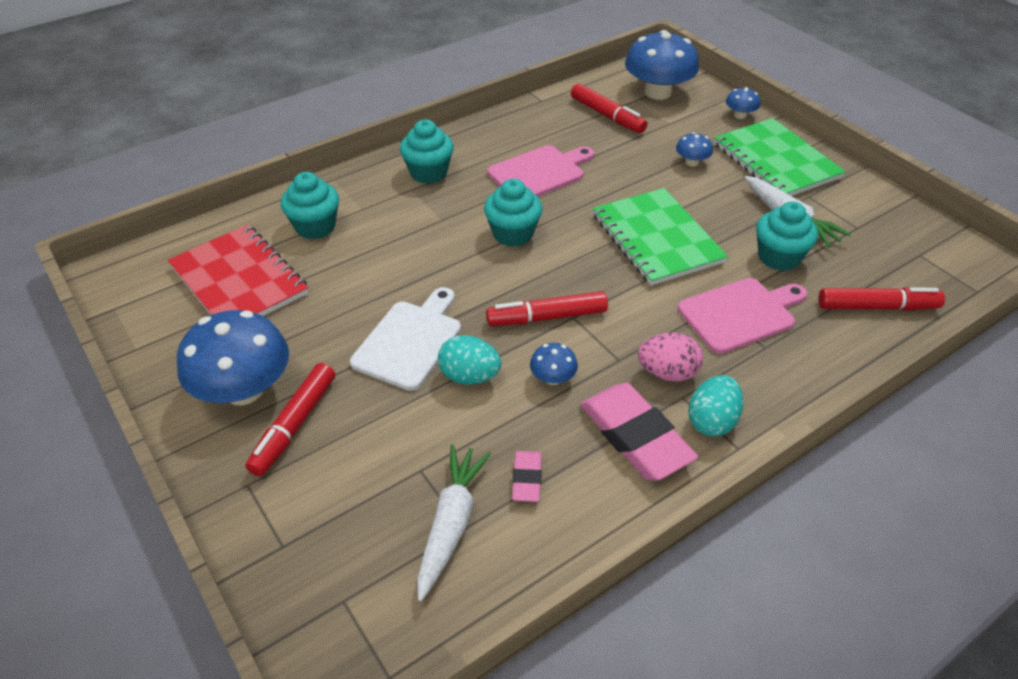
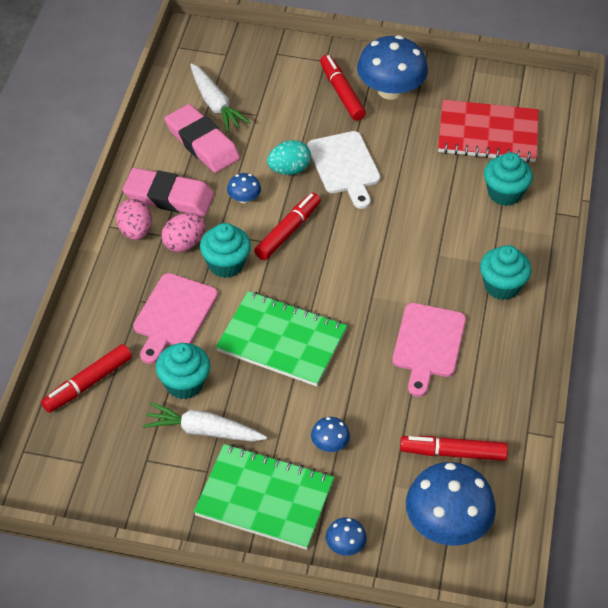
camera: 135 degrees right, 5 degrees up
turquoise cupcake [484,179,543,247] -> turquoise cupcake moved to [200,223,251,278]
pink eraser [512,451,542,502] -> pink eraser [165,104,240,173], size x2.02
turquoise egg [688,375,743,436] -> pink egg [116,199,152,240]

